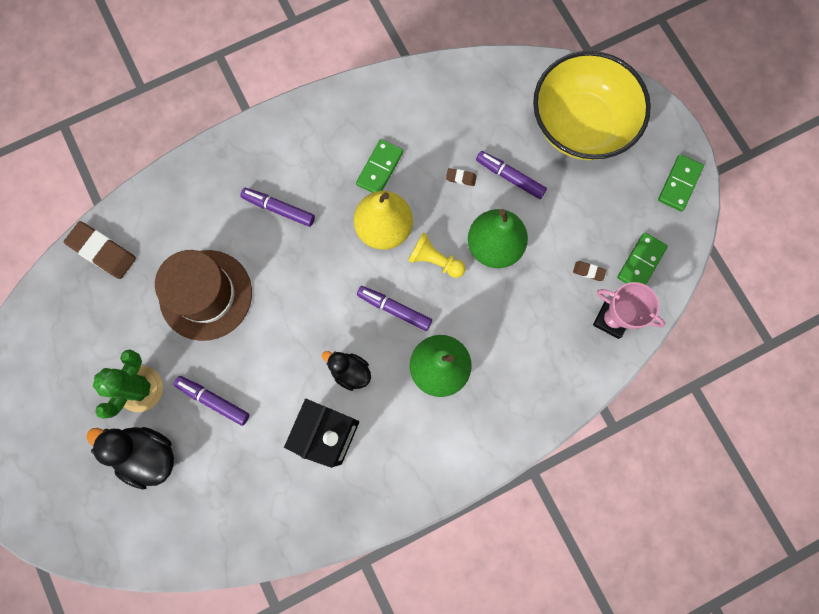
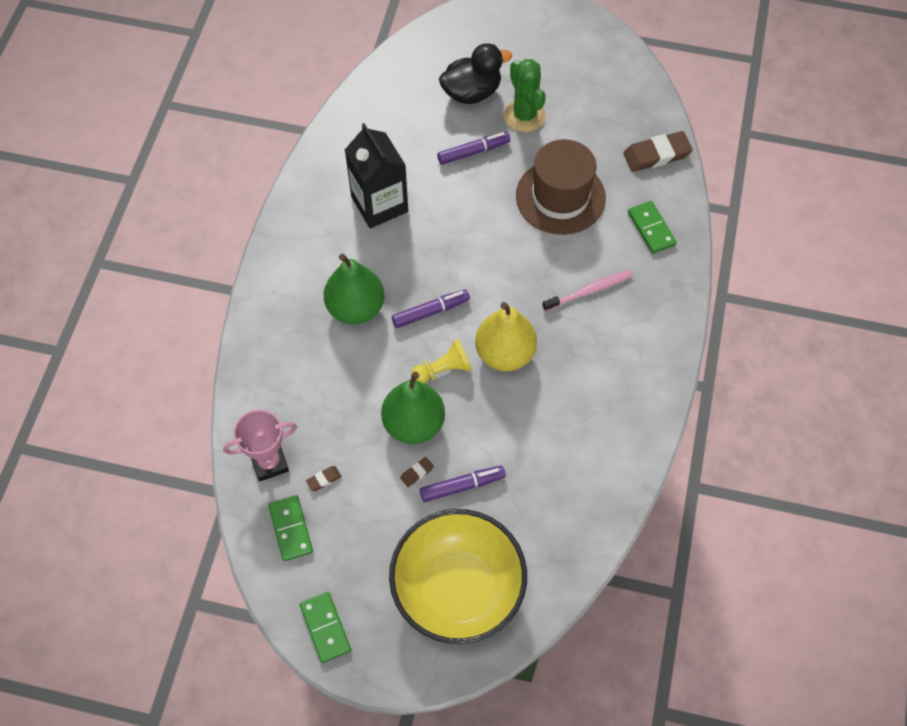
camera: 130 degrees right, 15 degrees down
purple marker [240,188,315,227] -> pink toothbrush [542,270,633,312]
black duck [322,351,371,391] -> none
green domino [356,139,403,193] -> green domino moved to [628,201,677,254]
brown eraser [446,168,477,186] -> brown eraser moved to [400,457,434,487]

